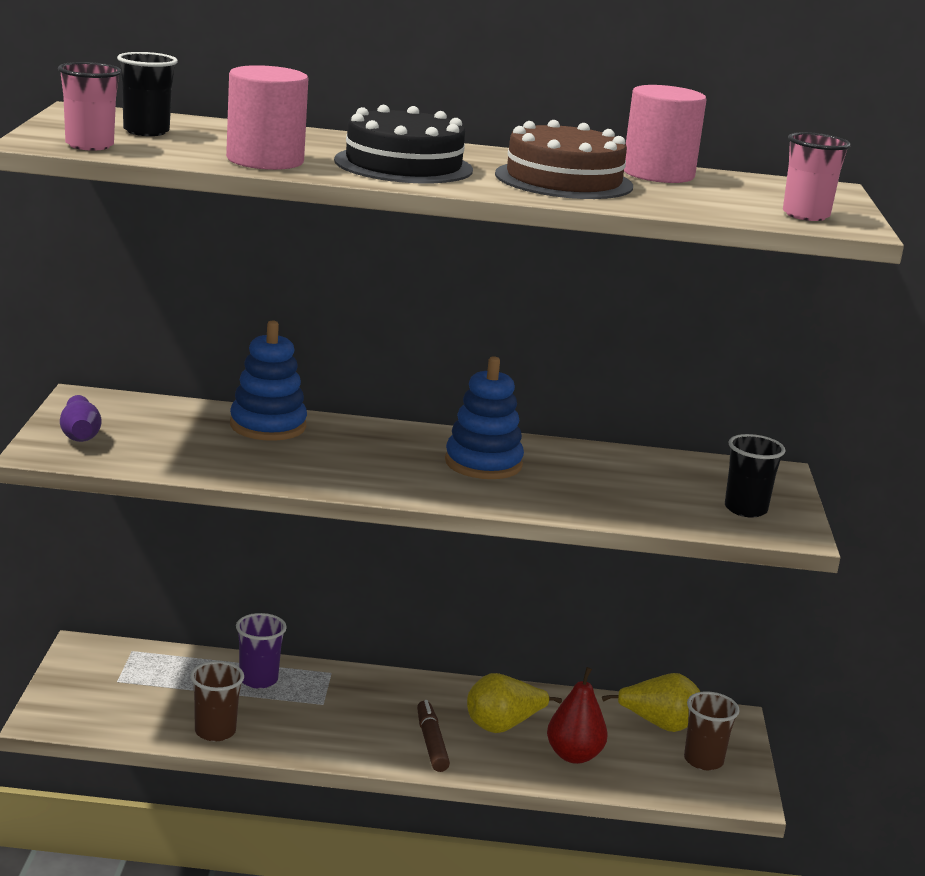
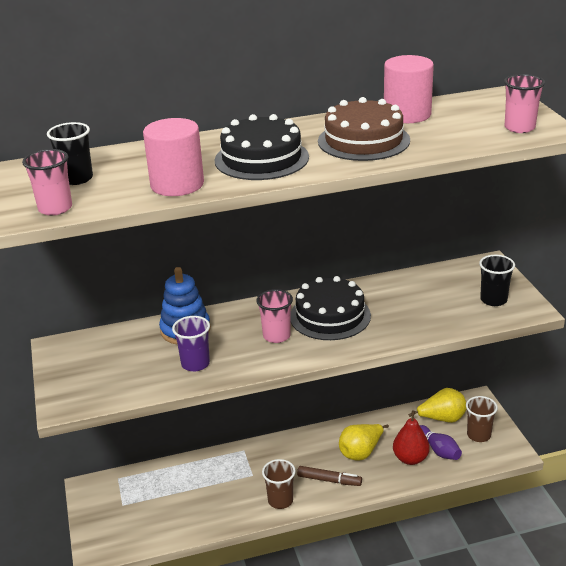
camera: 15 degrees left, 10 degrees up
purple bowling pin [60,395,101,442] -> purple bowling pin moved to [419,425,462,460]
brown cup [190,661,244,741] -> brown cup moved to [262,459,296,509]
purple cup [236,613,287,689] -> purple cup moved to [172,316,210,372]
brown marker [417,700,450,772] -> brown marker turned 135 degrees clockwise [297,466,362,486]
blue stacking toy [445,356,524,479] -> black cake [290,276,371,340]
none -> pink cup [256,289,293,343]

